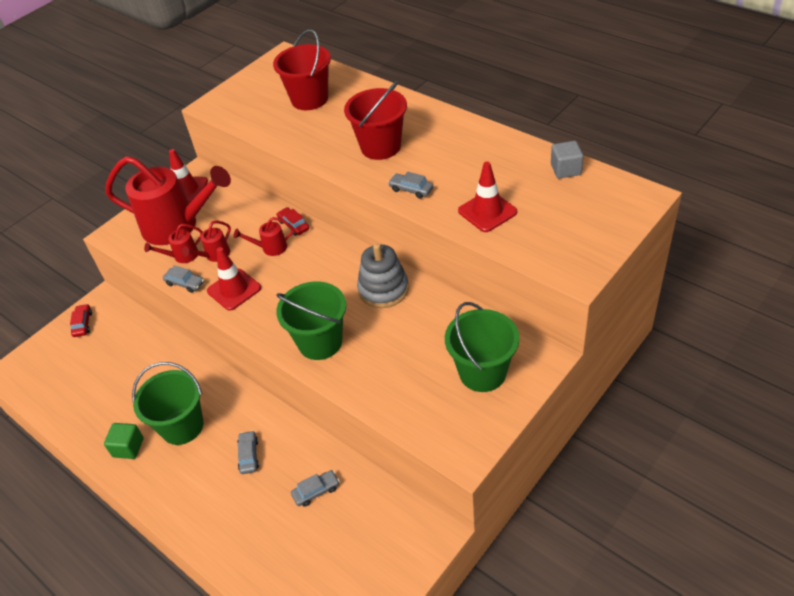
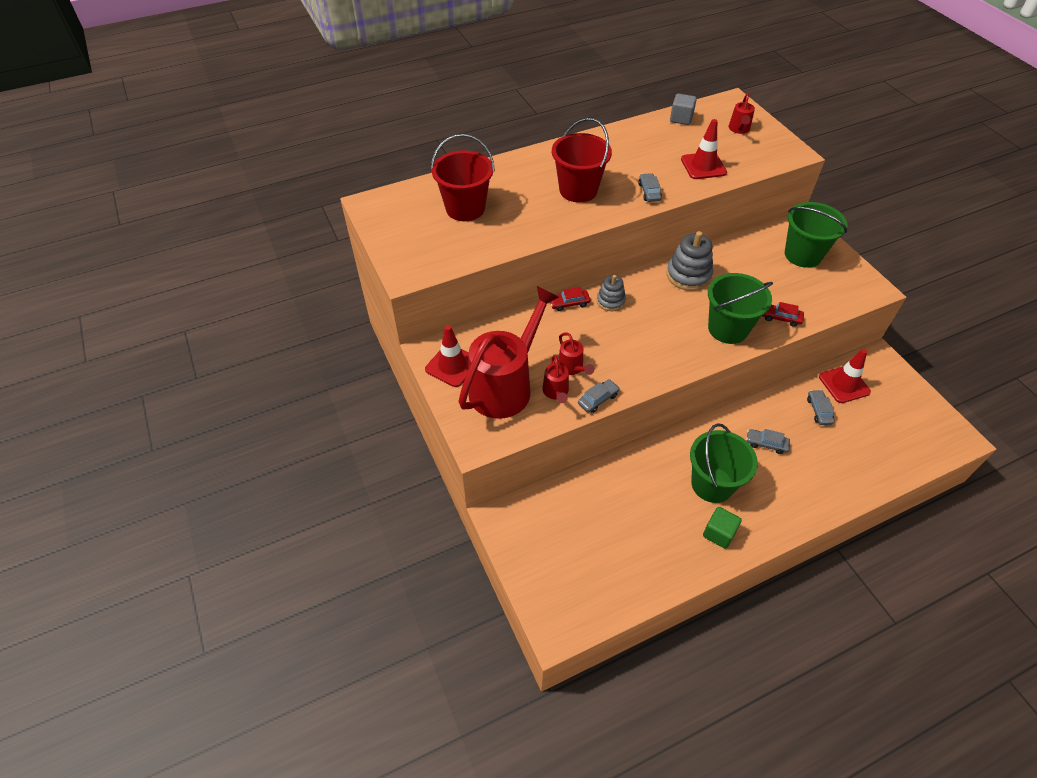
camera: 70 degrees left, 5 degrees up
red car [70,304,92,337] -> red car moved to [762,302,804,327]
red traffic cone [207,247,261,311] -> red traffic cone moved to [819,349,871,403]
red watering can [234,217,294,256] -> red watering can moved to [728,93,755,134]
grey car [388,172,433,199] -> grey car turned 120 degrees clockwise [638,173,662,202]
none -> grey stacking toy [597,275,626,311]

